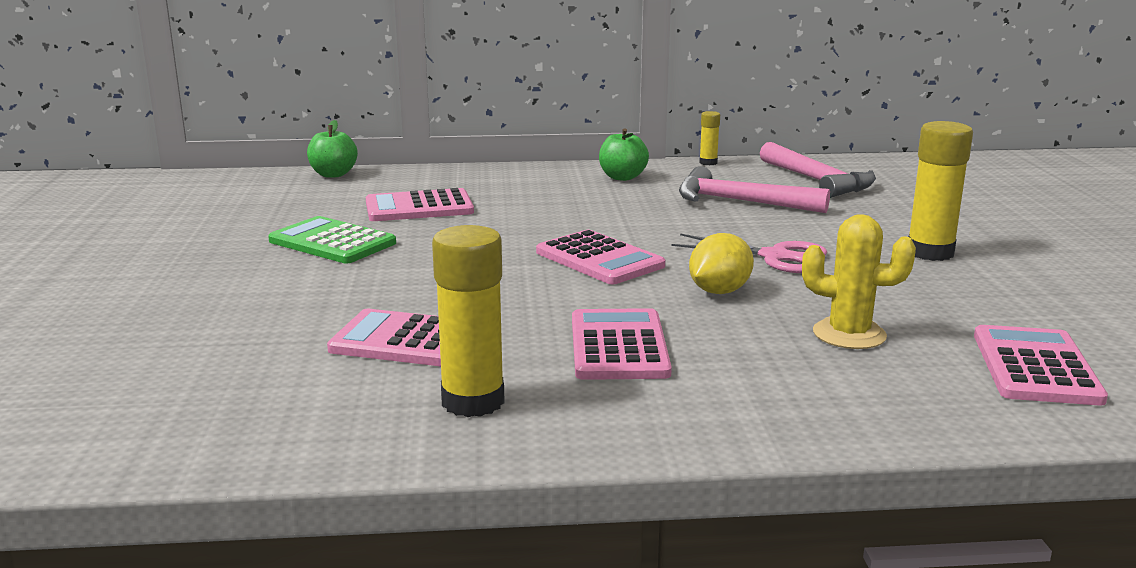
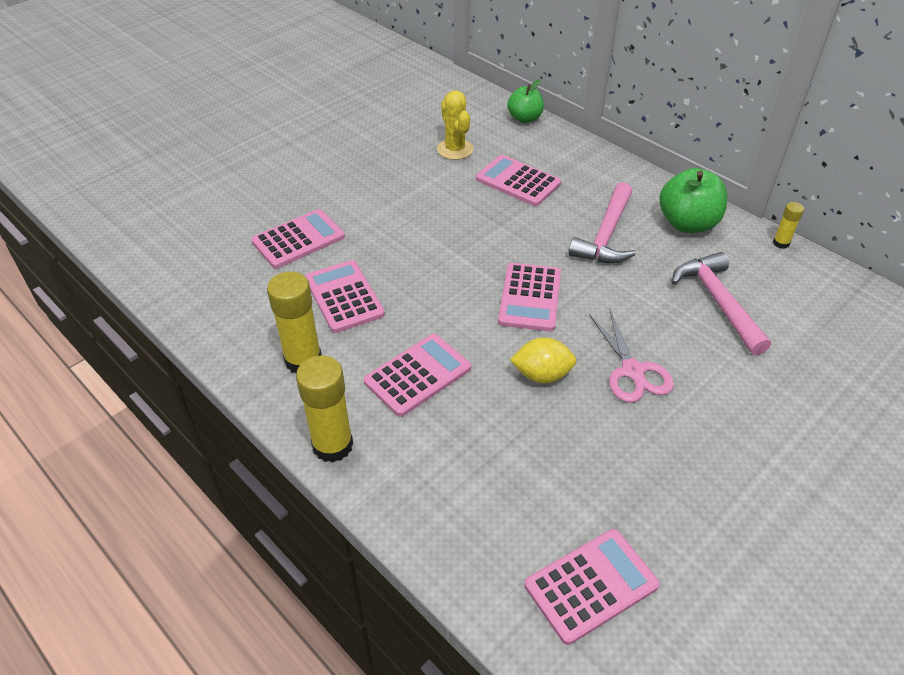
camera: 50 degrees right, 25 degrees up
green calculator [268,216,396,263] -> none
green apple [599,128,649,181] -> green apple [659,168,728,233], size x1.53
pink hammer [760,142,876,198] -> pink hammer moved to [569,182,636,263]
yellow cactus [802,214,916,349] -> yellow cactus moved to [437,90,474,160]
yellow glue stick [908,121,973,261] -> yellow glue stick moved to [296,355,353,462]
none -> pink calculator [251,209,345,269]

